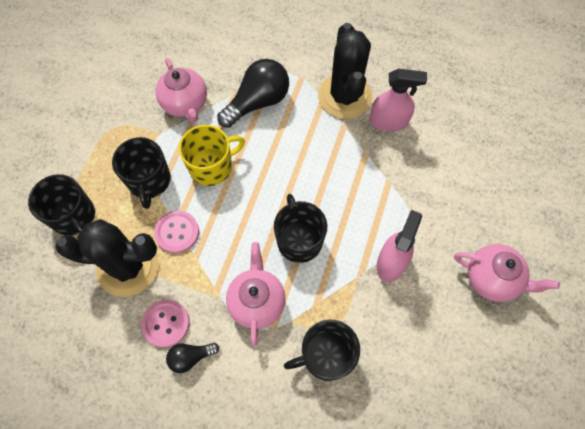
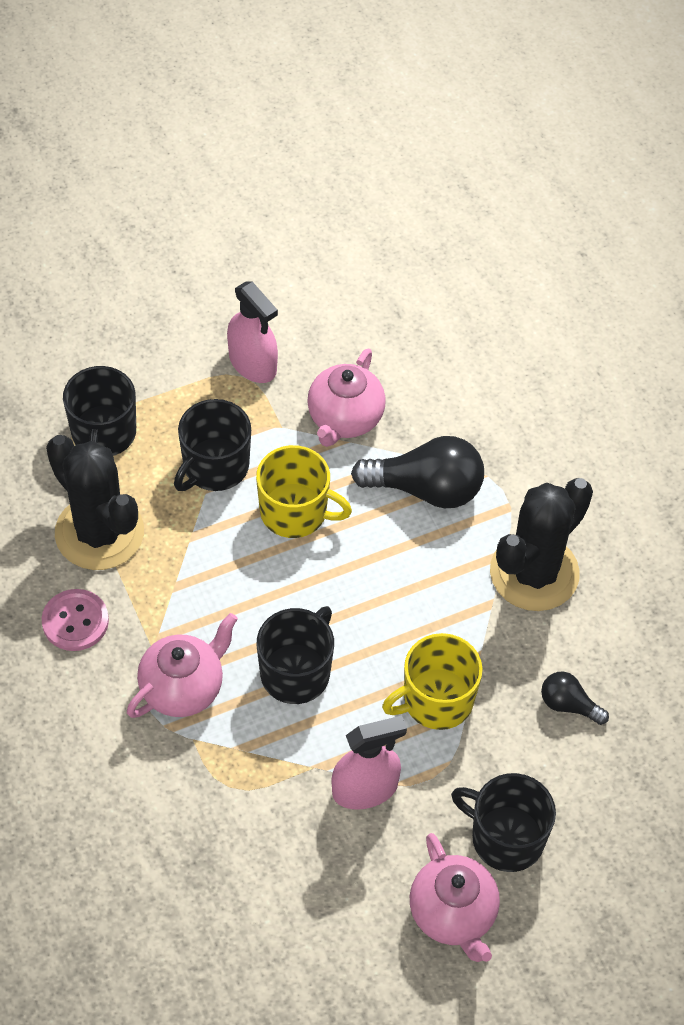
camera: 45 degrees right, 10 degrees down
pink button [154,210,199,253] -> none
black light bulb [166,343,219,373] -> black light bulb moved to [541,672,609,725]
black mug [284,320,360,381] -> black mug moved to [451,773,556,872]
pink spray bottle [370,69,427,131] -> pink spray bottle moved to [227,282,278,383]
none -> yellow mug [382,633,483,730]

